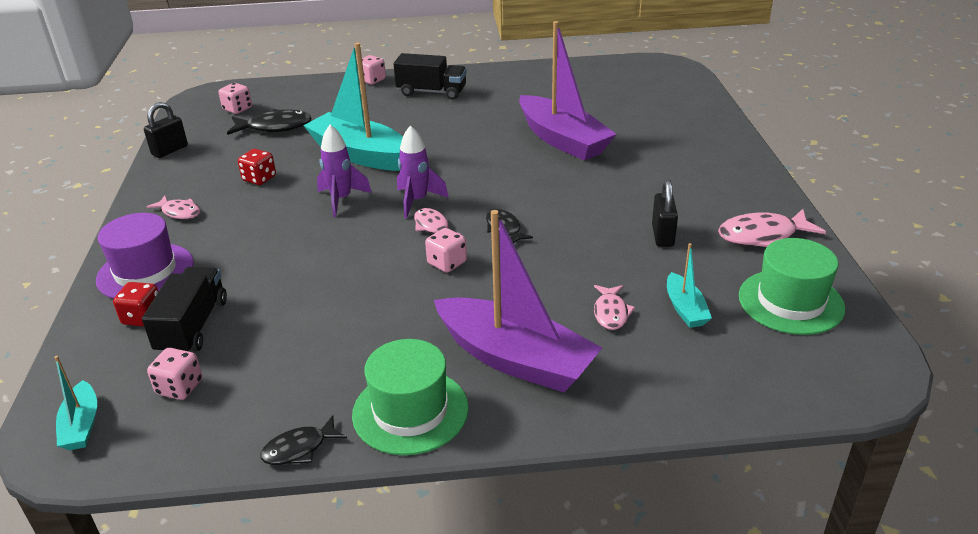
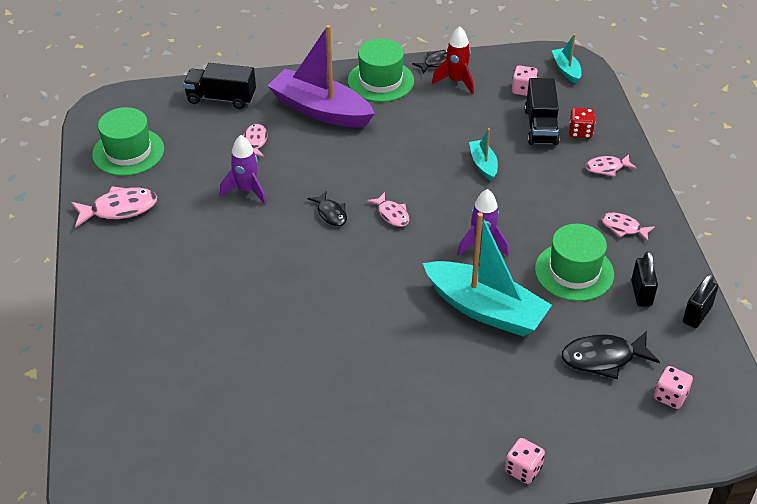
camera: 175 degrees right, 10 degrees up
purple hat [96,213,194,299] -> pink fish [585,154,636,177]
red dice [238,149,276,185] -> green hat [535,224,614,301]
black truck [394,53,467,100] -> black truck moved to [183,63,256,109]
purple rocket [397,125,449,218] -> purple rocket moved to [220,135,267,205]
pink dice [425,228,467,273] -> none
purple boat [519,21,617,161] -> none
black padlock [652,180,678,247] -> black padlock moved to [631,251,658,306]
turquoise boat [667,243,712,328] -> turquoise boat moved to [469,128,498,181]
none -> red rocket [432,27,474,94]

